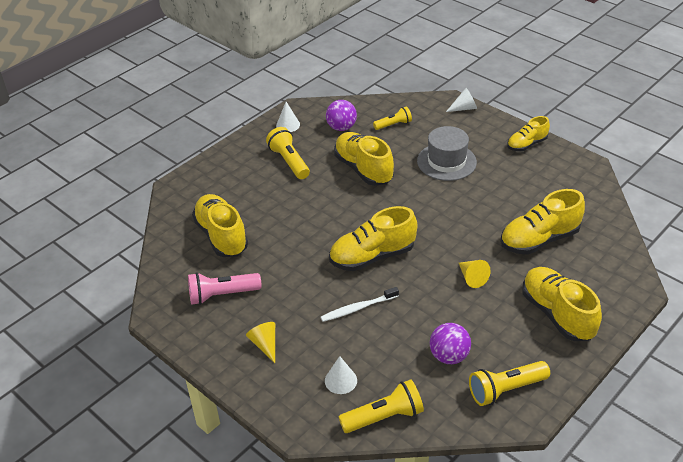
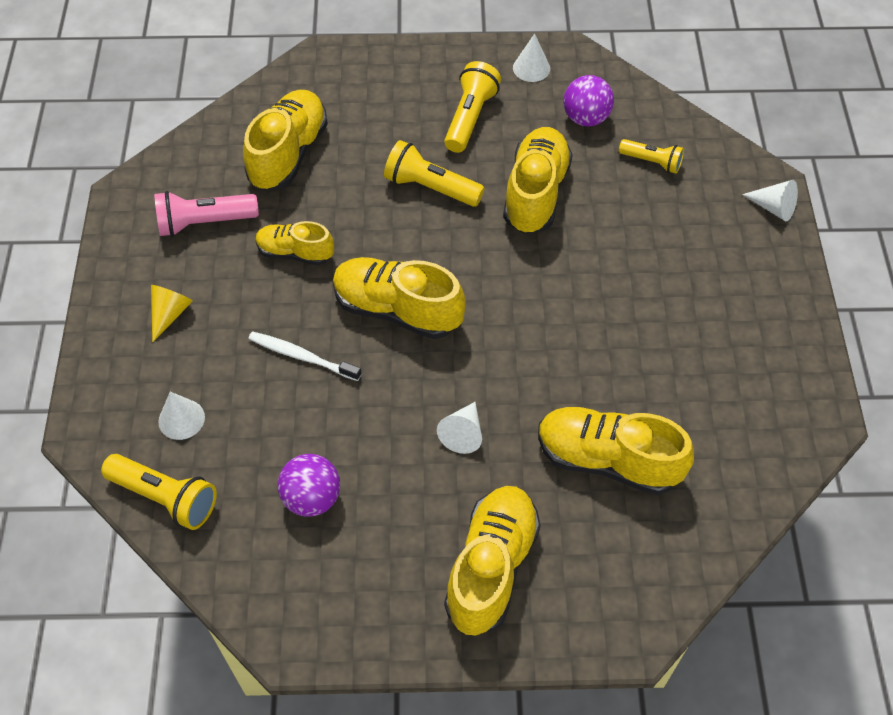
camera: 45 degrees right, 15 degrees up
pink flashlight [188,272,262,305] -> pink flashlight turned 45 degrees counterclockwise [154,191,259,237]
grey hat [417,126,477,181] -> none
yellow cone [459,260,491,288] -> white cone [437,402,482,454]
yellow flashlight [469,361,550,406] -> yellow flashlight moved to [384,140,485,207]
yellow shoe [507,116,550,151] -> yellow shoe moved to [256,221,334,265]

